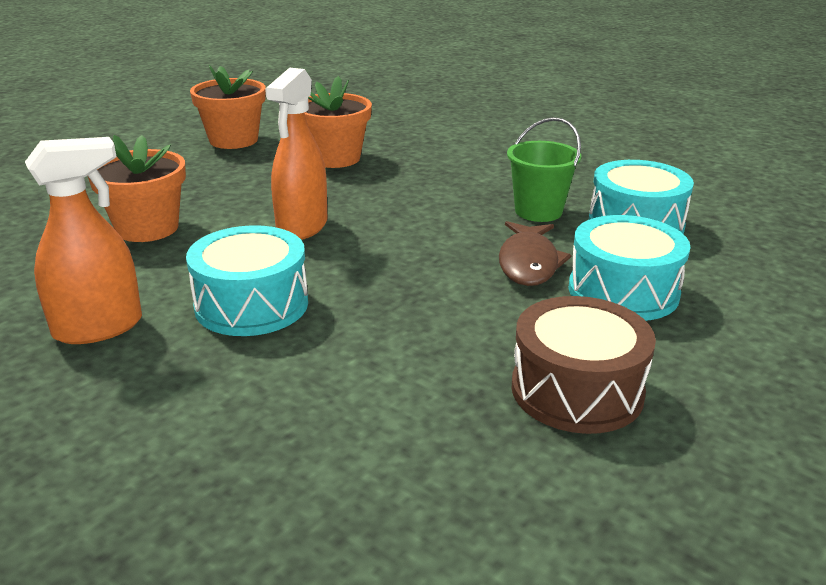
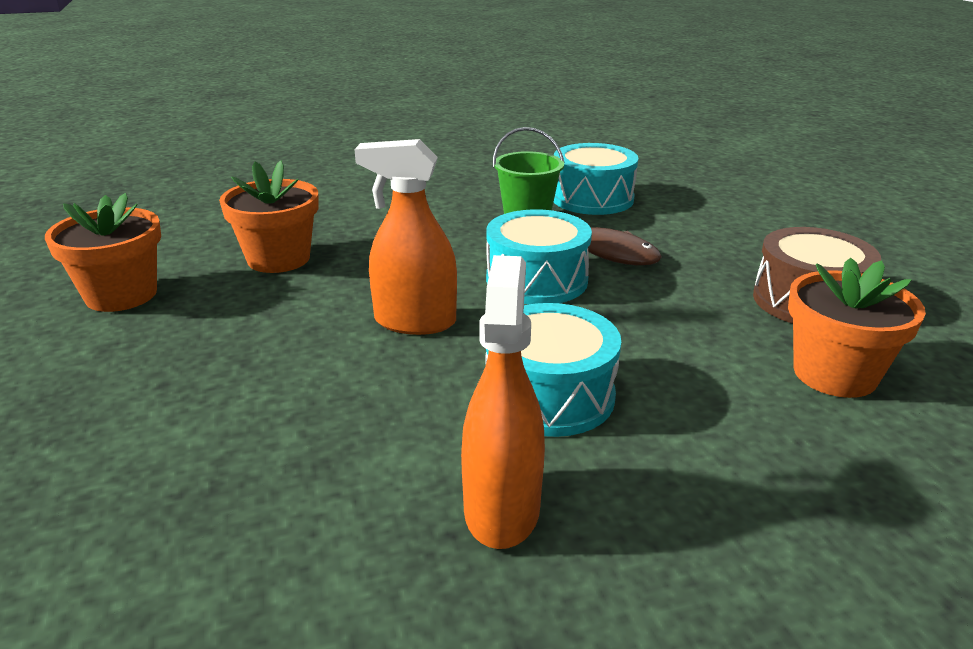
camera: 55 degrees left, 0 degrees up
orange flower pot [88,135,186,242] -> orange flower pot moved to [788,258,926,398]
orange spray bottle [265,68,327,240] -> orange spray bottle turned 135 degrees clockwise [354,139,457,335]
turquoise drum [568,215,691,321] -> turquoise drum moved to [486,209,592,304]

